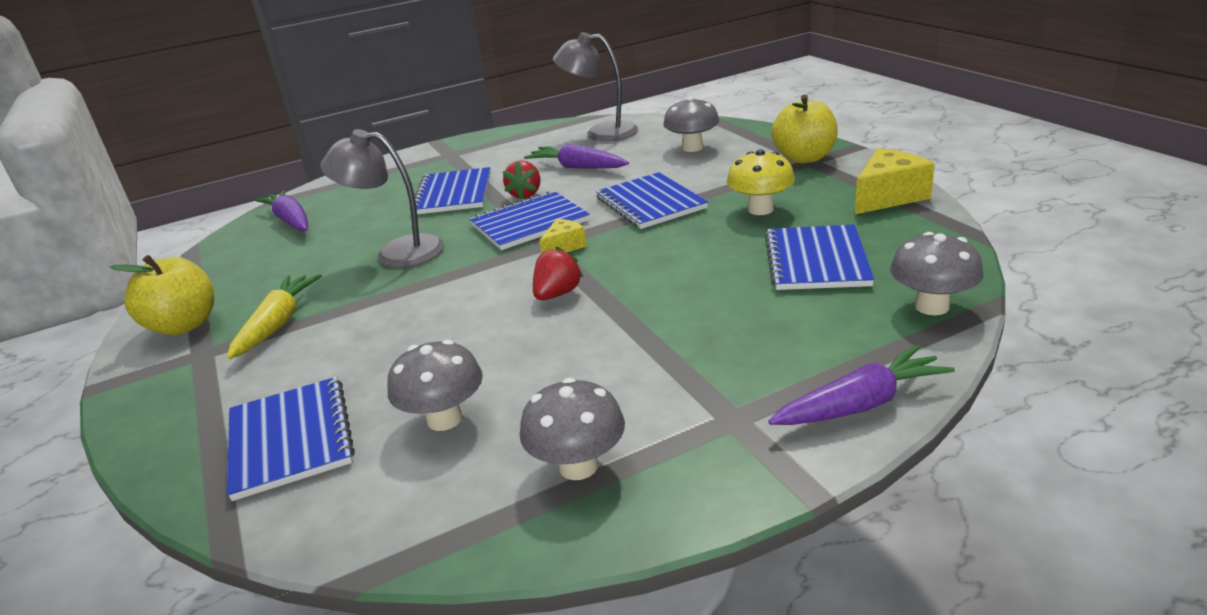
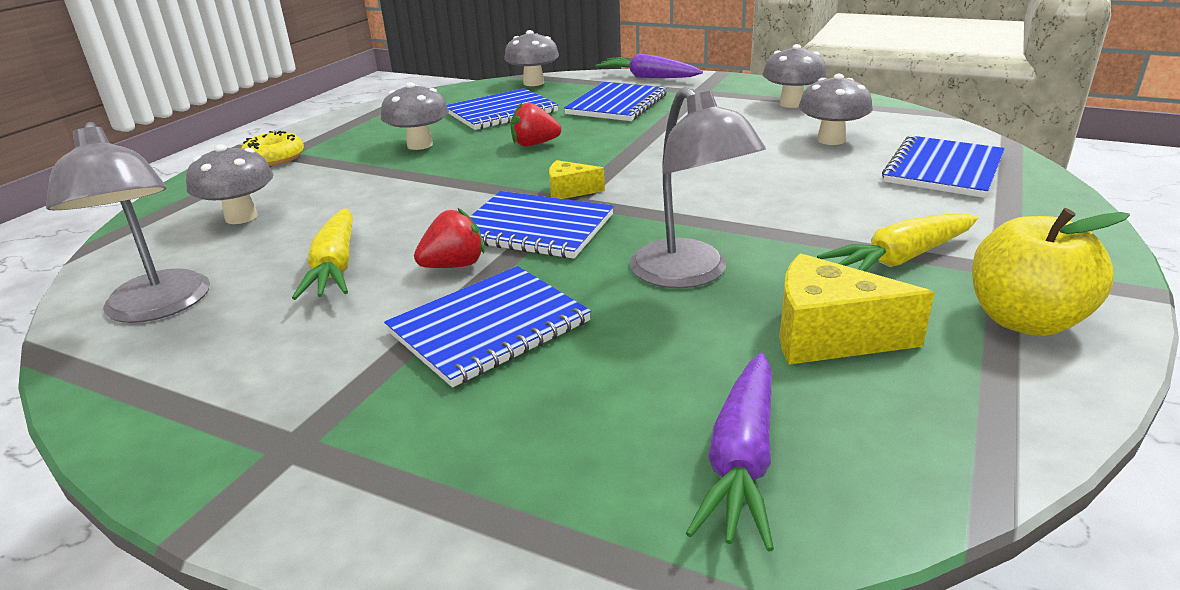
camera: 130 degrees left, 0 degrees up
purple carrot [524,144,629,169] -> yellow carrot [292,208,353,300]
red strawberry [533,246,583,300] -> red strawberry moved to [510,102,561,147]
blue notebook [596,172,708,229] -> blue notebook moved to [564,82,667,121]
yellow mushroom [727,150,795,215] -> grey mushroom [381,82,449,150]
yellow apple [771,95,838,163] -> yellow donut [241,131,304,166]
yellow cheese [855,148,935,214] -> yellow cheese moved to [779,253,935,365]

